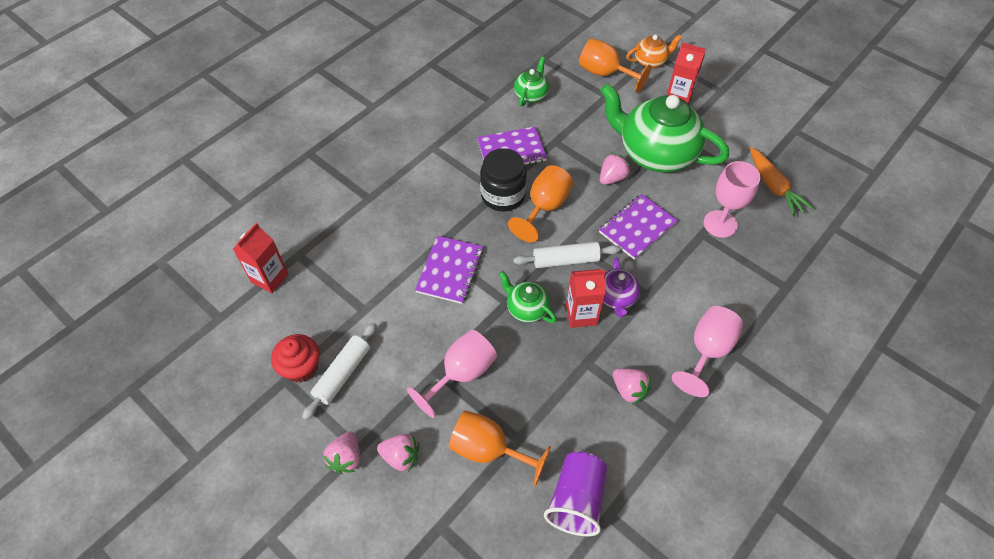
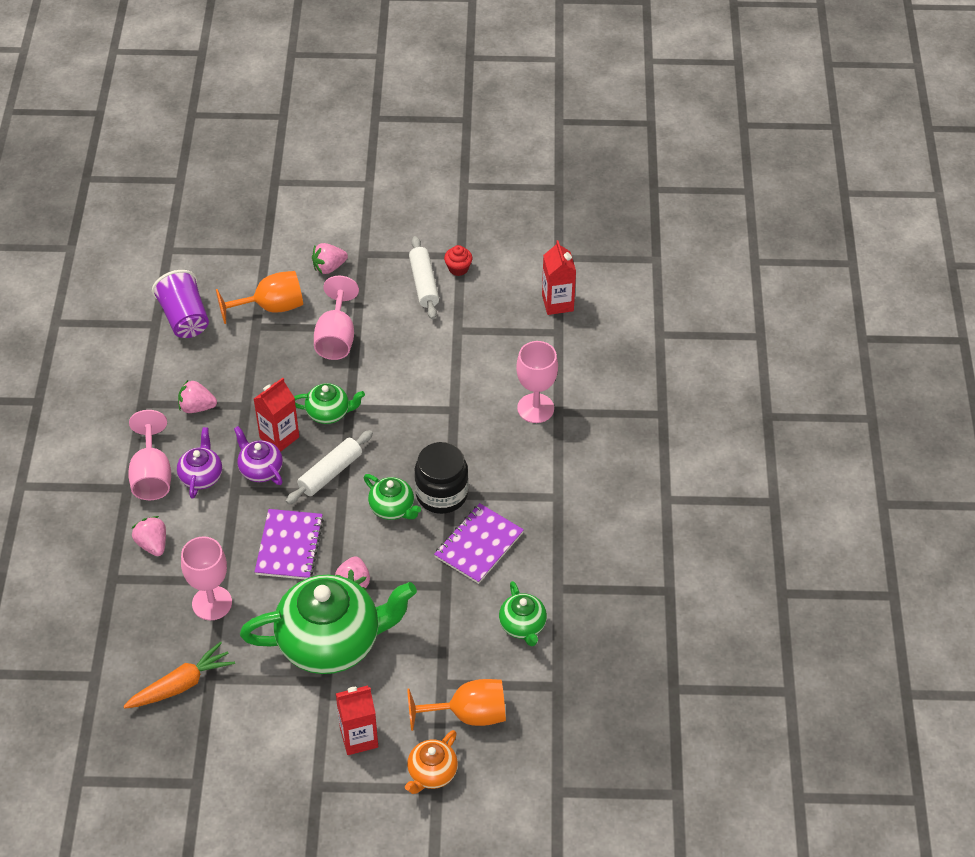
camera: 140 degrees right, 5 degrees down
red cupcake [271,334,320,382] -> red cupcake [444,245,472,276], size x0.65
pink strawberry [323,431,360,474] -> pink strawberry moved to [132,516,166,556]
purple notebook [415,236,483,304] -> none
orange goblet [508,165,573,242] -> green teapot [364,474,421,520]
orange carrot [750,147,814,217] -> orange carrot turned 120 degrees clockwise [123,641,235,709]
none -> purple teapot [177,427,222,499]
none -> pink goblet [516,341,558,423]

